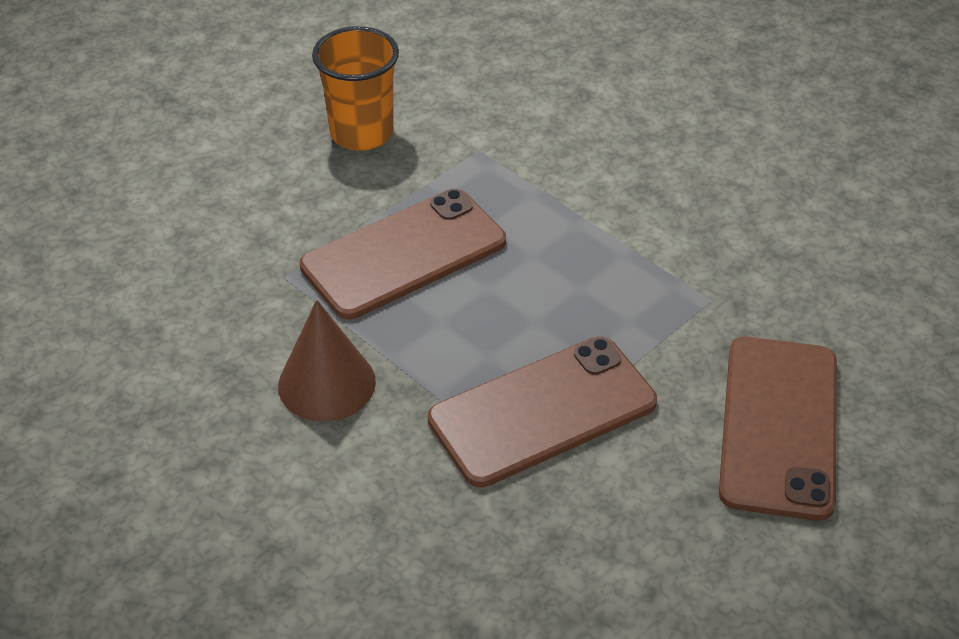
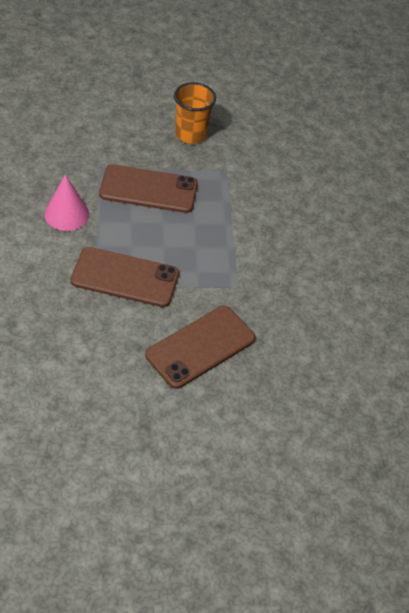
camera: 35 degrees right, 5 degrees up
brown cone [278,300,376,422] -> pink cone [44,174,89,231]

